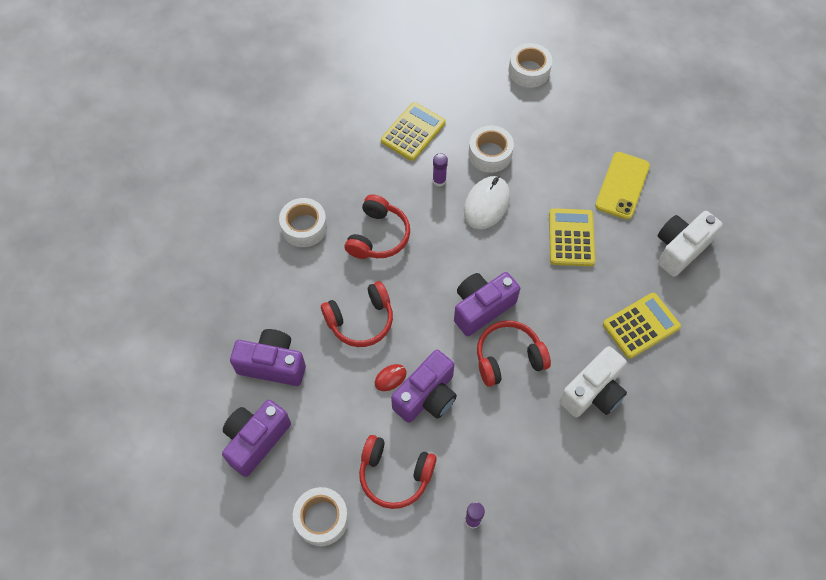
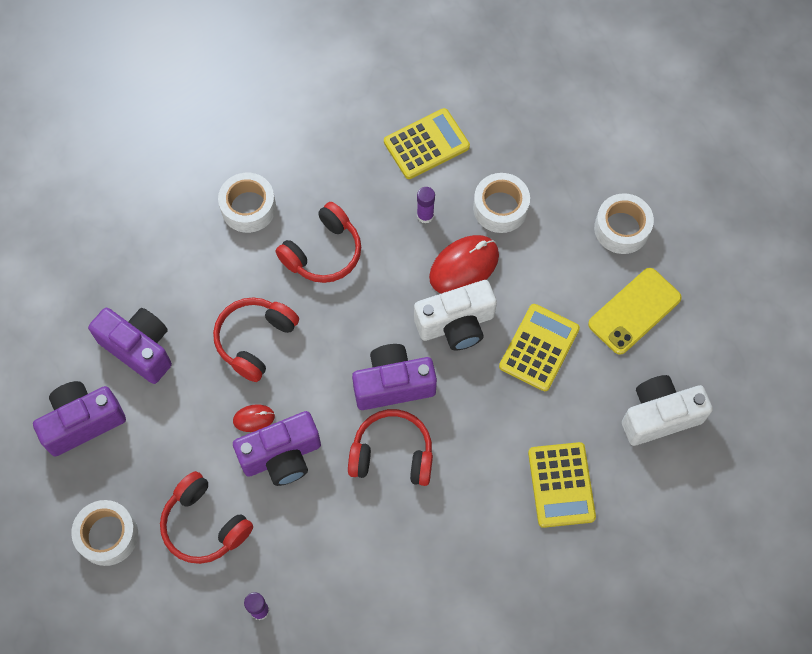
camera: 25 degrees right, 5 degrees up
red headphones [321,281,393,347] -> red headphones turned 120 degrees clockwise [213,297,299,382]
white mouse [464,176,510,229] -> red mouse [429,235,499,294]
white tape [509,43,552,88] -> white tape moved to [594,193,654,254]
white camera [559,346,627,417] -> white camera moved to [414,280,497,351]
yellow calculator [603,293,681,359] -> yellow calculator turned 90 degrees clockwise [528,442,596,528]

